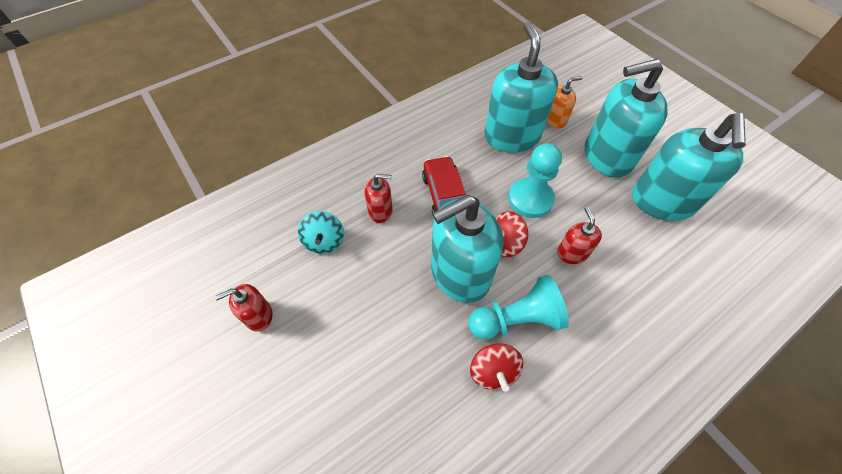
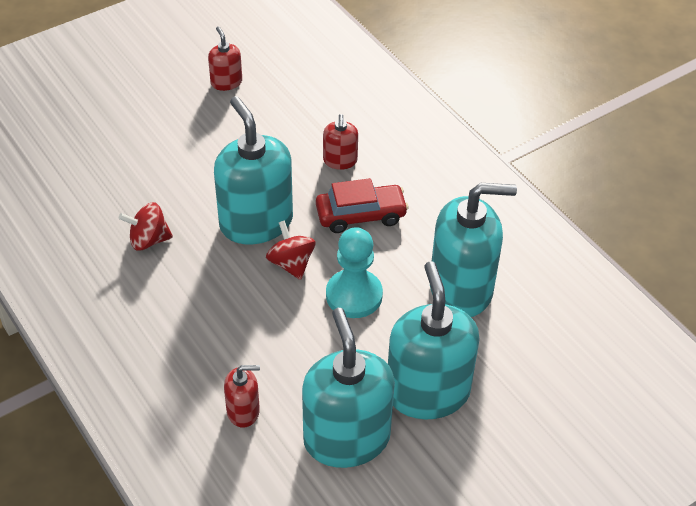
camera: 90 degrees right, 10 degrees down
turquoise spinning top [297,211,344,254] -> none
turquoise pawn [468,275,569,340] -> none
orange soap dispenser [547,76,583,128] -> none
red soap dispenser [557,207,602,264] -> red soap dispenser moved to [224,365,260,428]
turquoise soap dispenser [632,113,746,221] -> turquoise soap dispenser turned 60 degrees clockwise [302,308,395,468]

